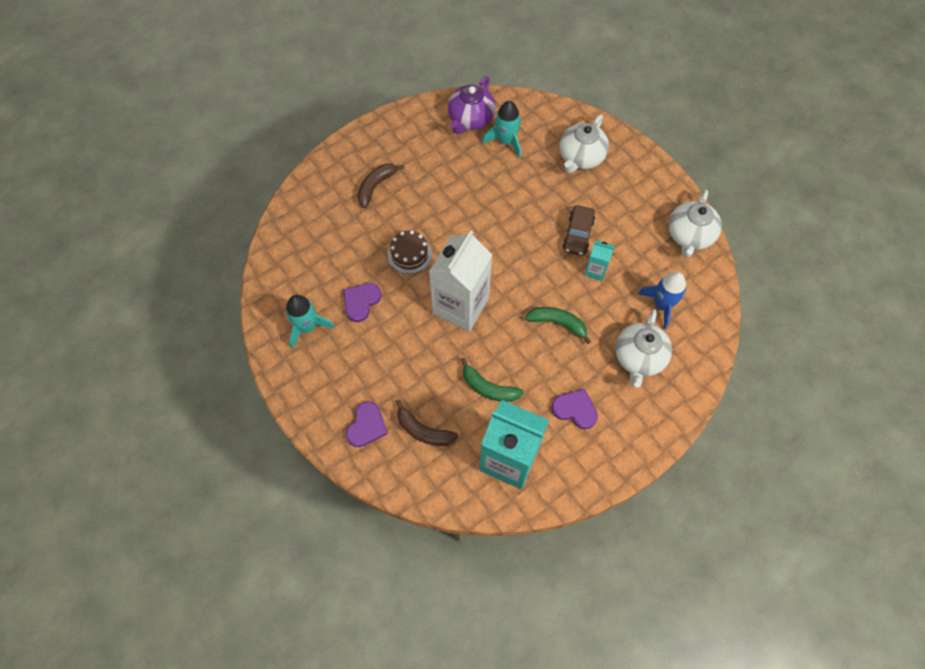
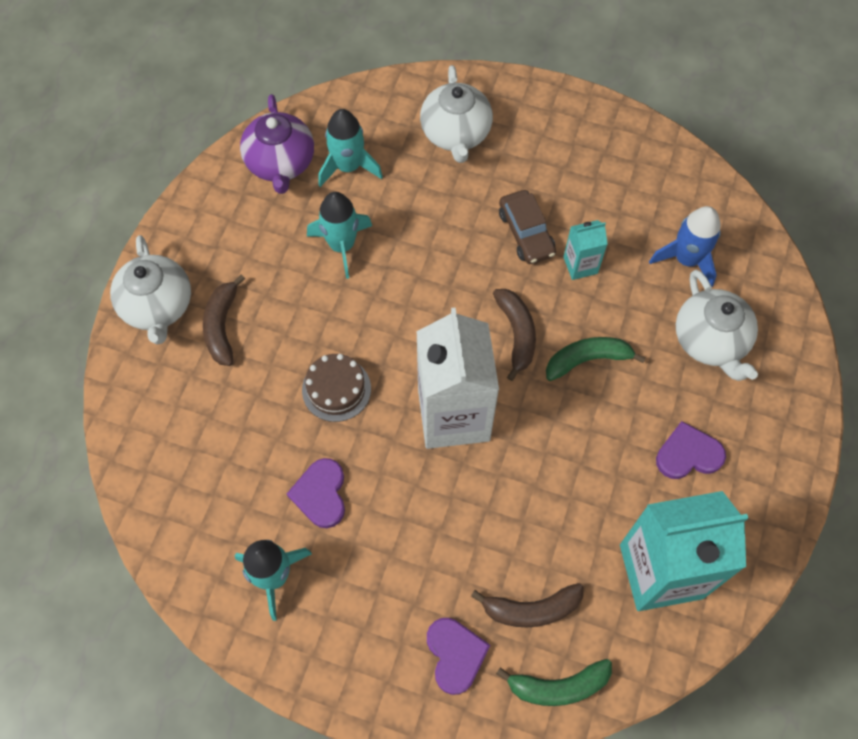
camera: 35 degrees left, 0 degrees up
green banana [461,358,524,402] -> green banana moved to [496,659,612,706]
white teapot [668,190,722,258] -> white teapot moved to [110,235,191,344]
none -> turquoise rocket [307,192,372,279]
none -> brown banana [493,289,536,381]

